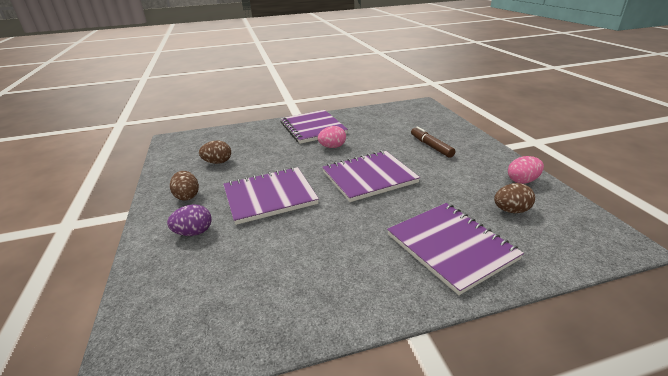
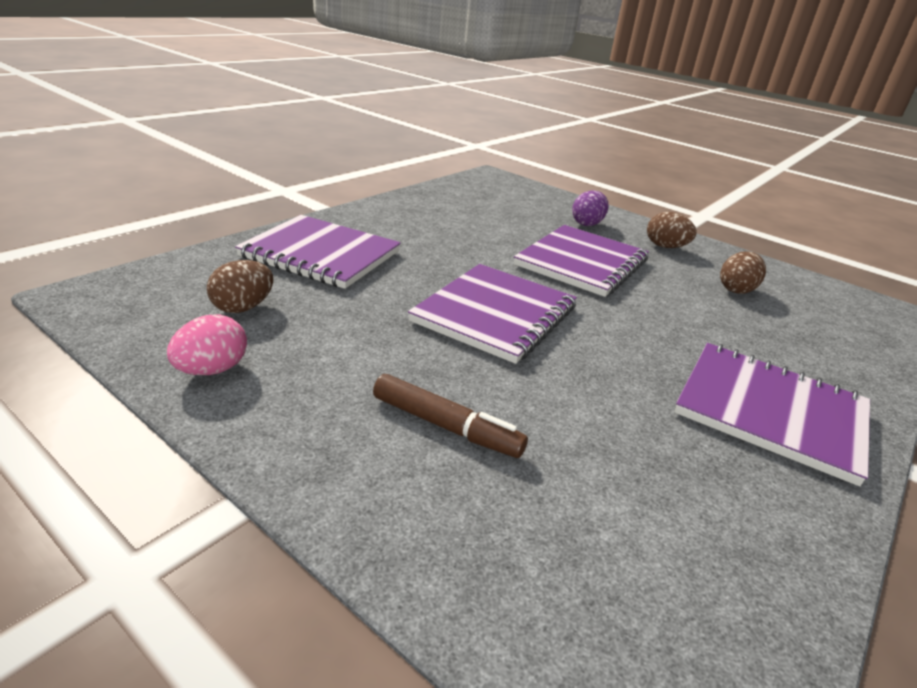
camera: 140 degrees right, 0 degrees up
pink egg [318,126,346,148] -> none

